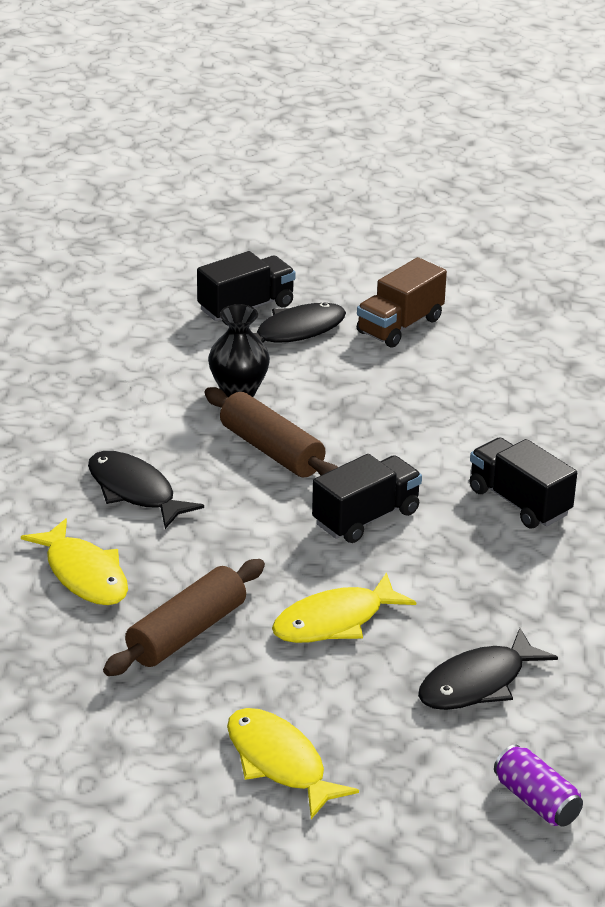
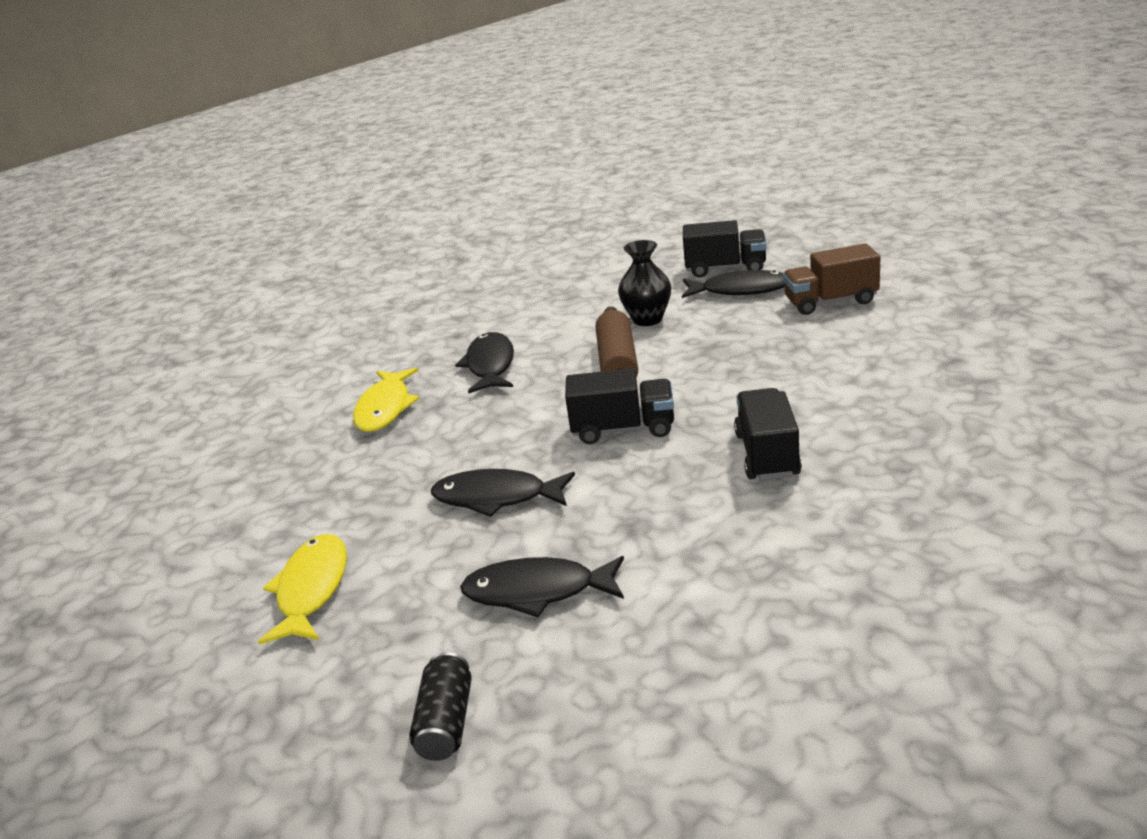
camera: 45 degrees right, 5 degrees down
brown rolling pin [103,559,265,676] -> none
yellow fish [272,572,416,643] -> black fish [431,469,575,517]
purple can [494,744,583,827] -> black can [409,652,472,761]

